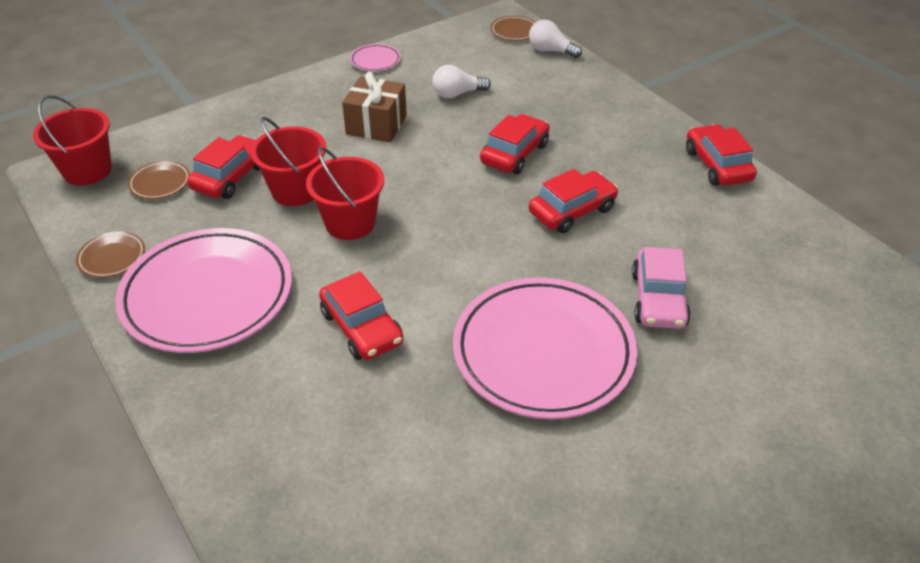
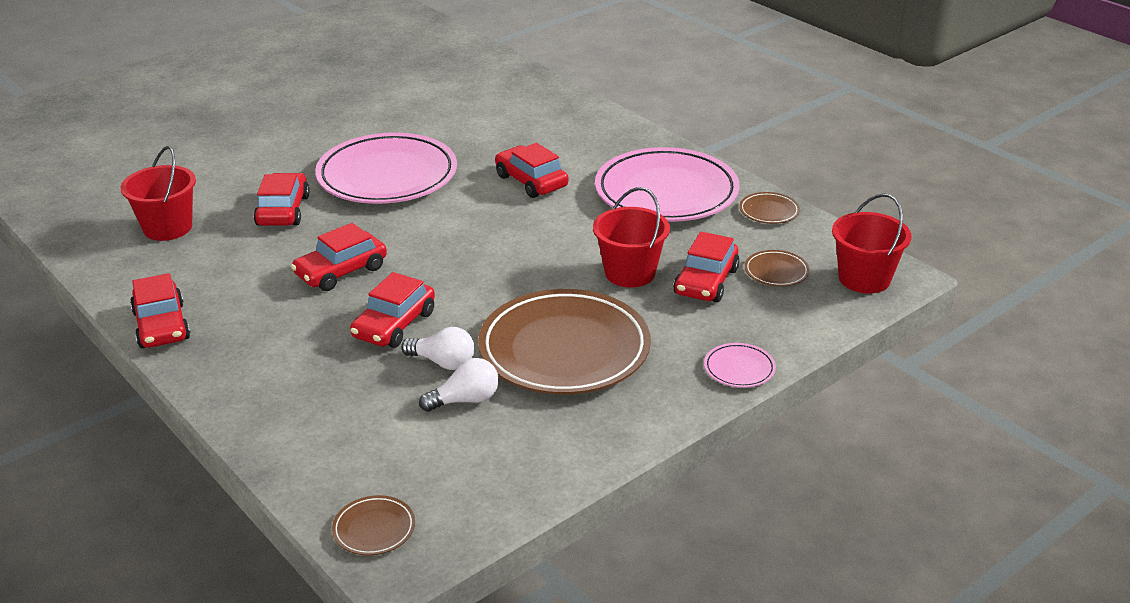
camera: 175 degrees right, 10 degrees down
red bucket [306,147,384,240] -> red bucket moved to [121,146,196,241]
brown gift [342,72,407,142] -> brown plate [478,289,651,394]
pink plate [350,44,401,71] -> pink plate moved to [704,343,776,388]
white light bulb [529,20,582,58] -> white light bulb moved to [401,327,475,370]
pink car [632,247,691,329] -> red car [254,173,310,226]

